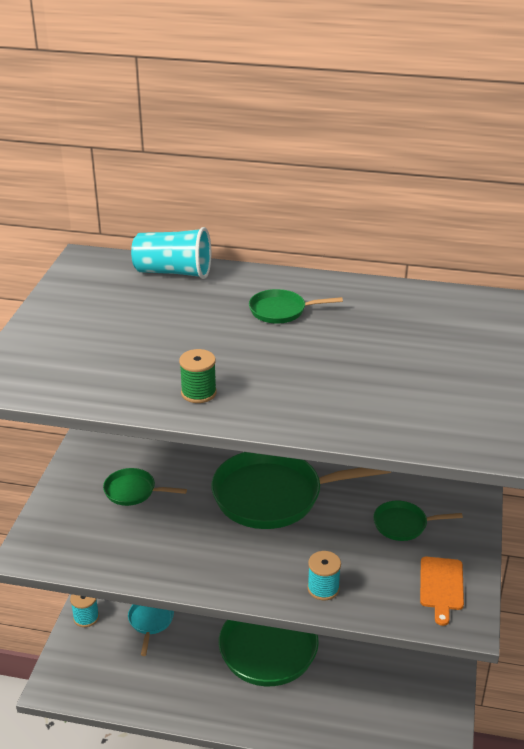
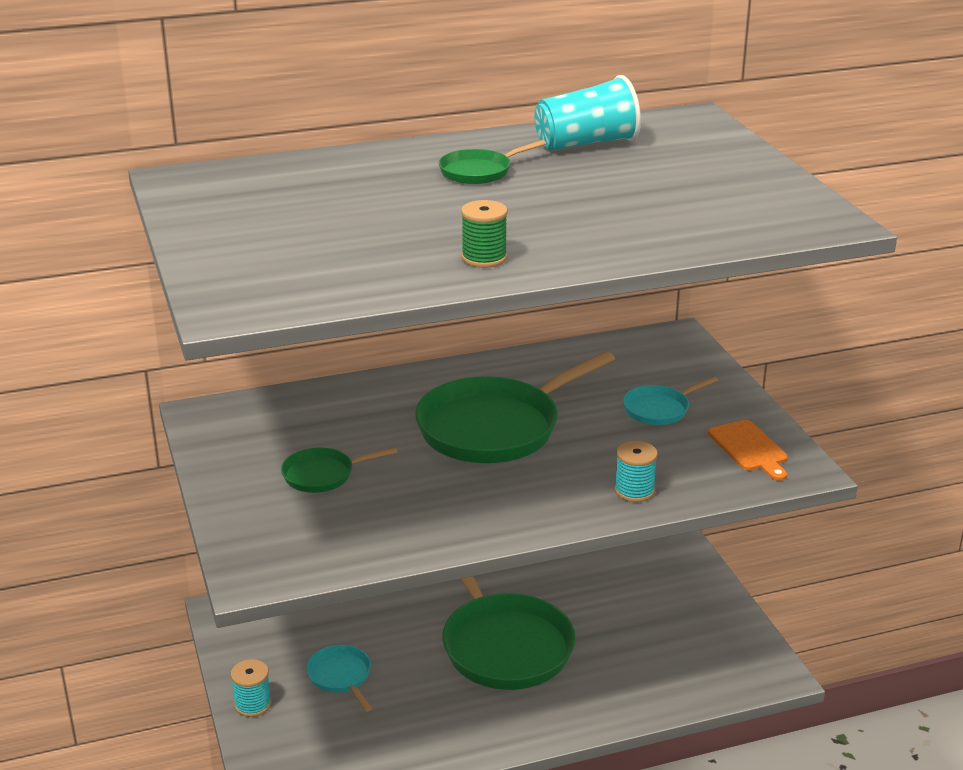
camera: 30 degrees left, 5 degrees down
turquoise cup [131,227,211,279] -> turquoise cup moved to [534,75,641,151]
green pan [373,500,463,541] -> turquoise pan [623,376,718,425]

